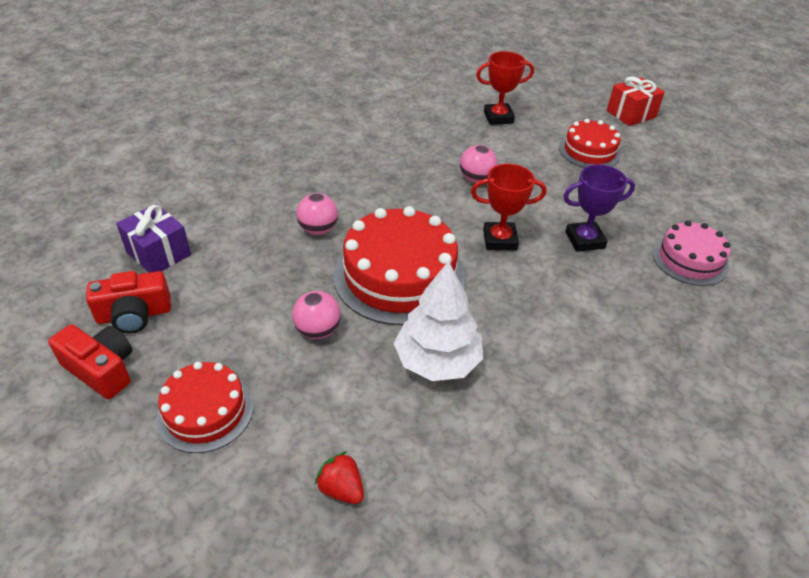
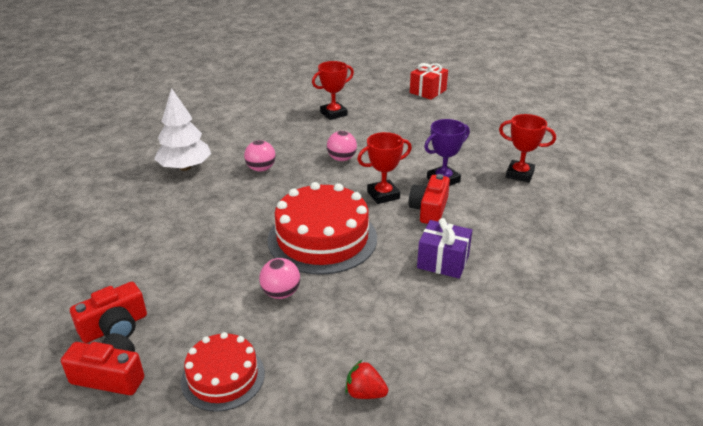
camera: 20 degrees left, 10 degrees down
purple gift [116,204,191,273] -> purple gift moved to [417,218,472,279]
pink ball [296,193,338,235] -> pink ball moved to [244,140,276,172]
white tree [394,261,483,381] -> white tree moved to [154,88,211,171]
red cake [559,119,621,168] -> none
pink cake [652,221,731,286] -> red trophy [499,114,556,183]
none -> red camera [409,174,450,224]

